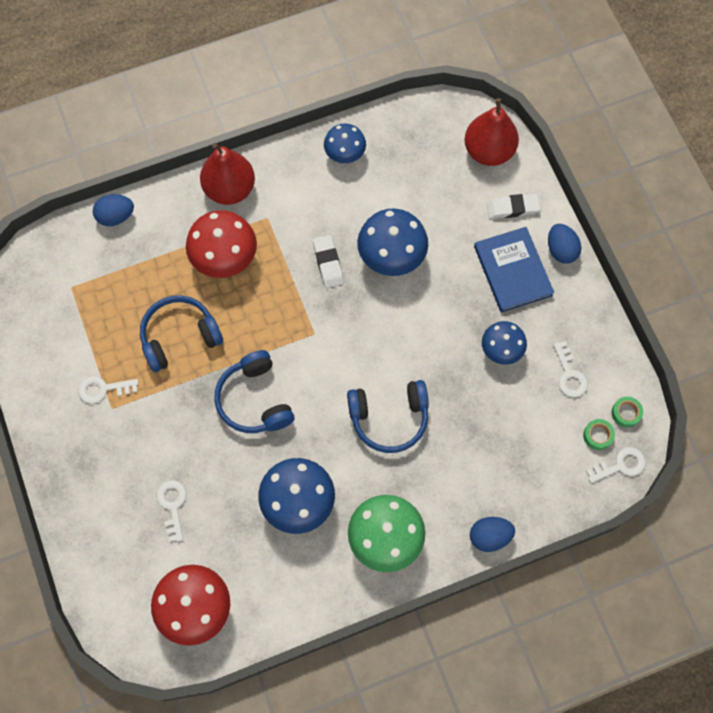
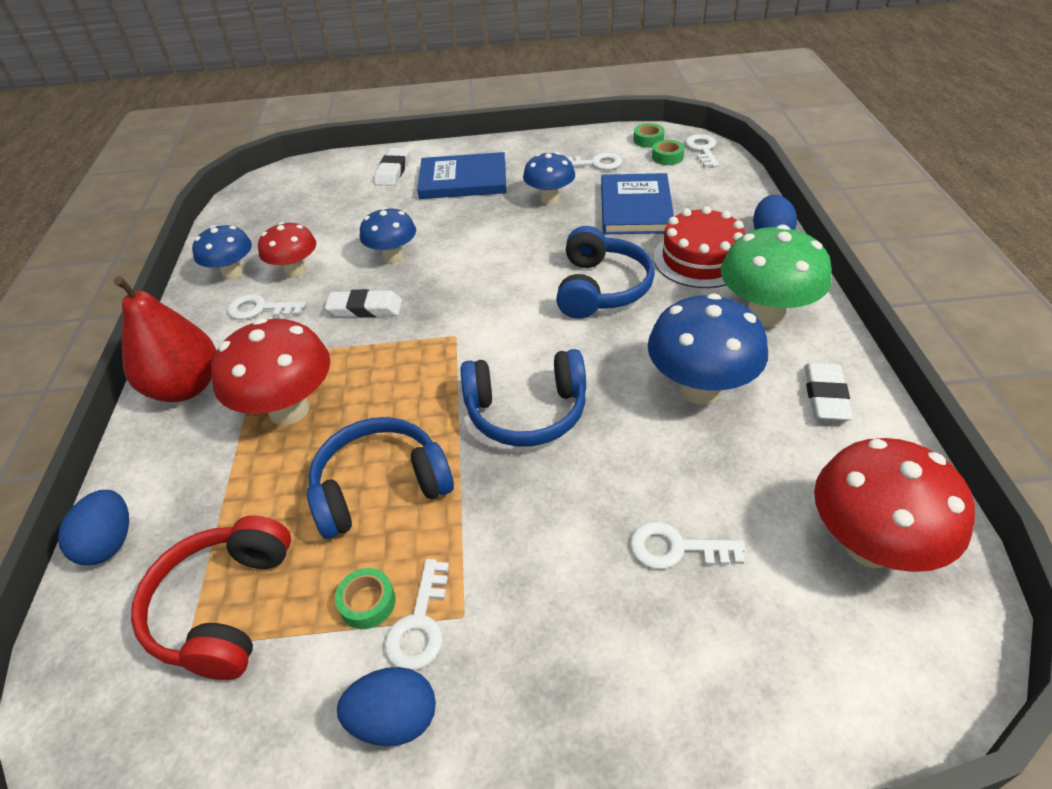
camera: 70 degrees left, 25 degrees down
blue headphones [140,295,223,372] -> blue headphones turned 75 degrees clockwise [307,417,454,539]
blue mushroom [357,209,428,276] -> blue mushroom [360,207,416,263], size x0.63
red pear [465,98,519,166] -> none
blue egg [548,224,581,264] -> blue egg moved to [337,667,436,746]
none -> red headphones [131,516,291,680]
none -> white key [227,294,306,320]
none -> red mushroom [258,222,316,278]
none -> green tape [335,568,396,629]
none -> blue book [601,173,674,234]
none -> red cake [654,206,745,288]
none -> white eraser [804,363,853,421]

